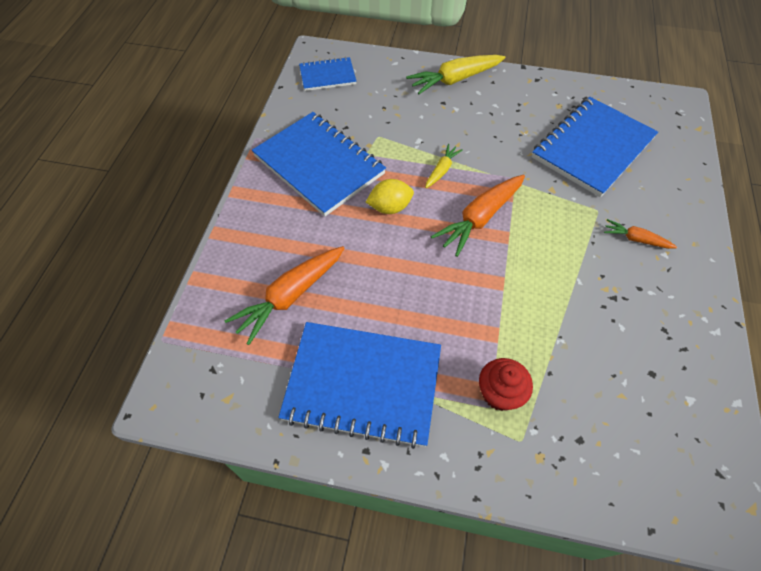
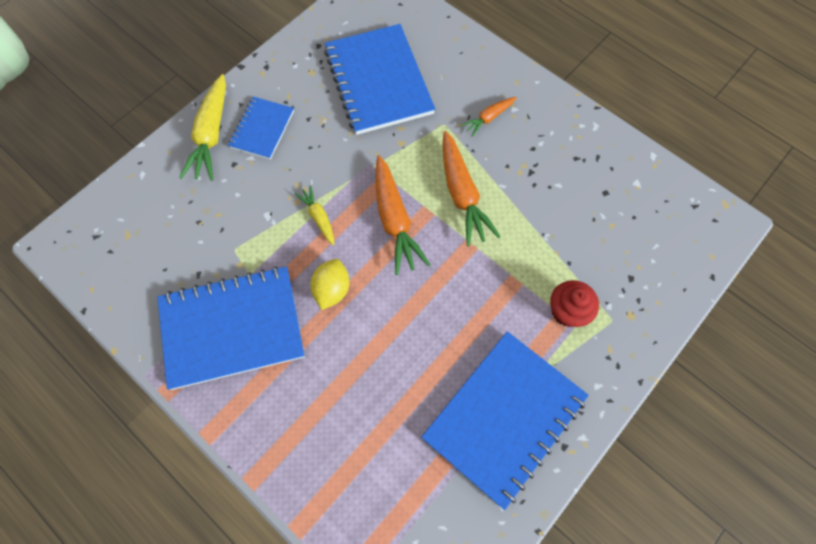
camera: 60 degrees left, 10 degrees up
orange carrot [225,246,344,345] -> orange carrot moved to [443,131,501,246]
blue notebook [299,57,357,91] -> blue notebook moved to [228,97,294,160]

